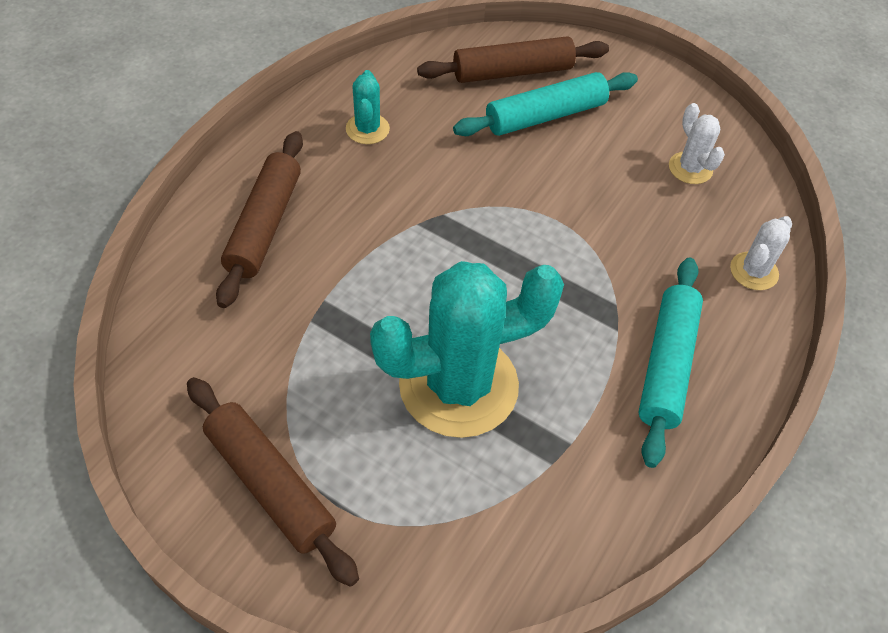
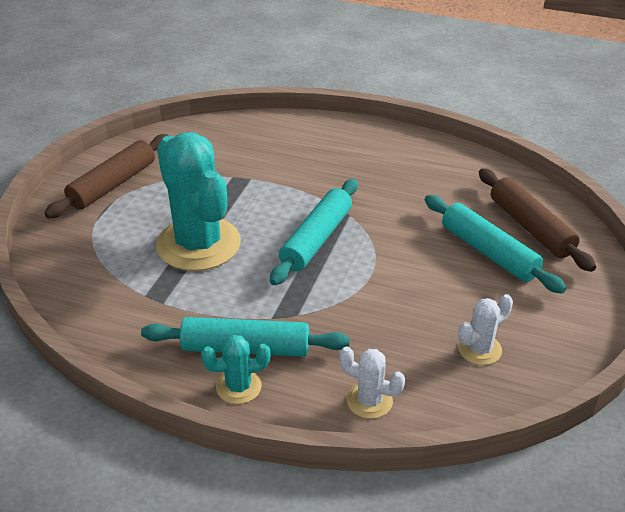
camera: 80 degrees right, 15 degrees down
brown rolling pin [216,131,303,308] -> none
turquoise cactus [346,70,390,144] -> turquoise cactus moved to [201,335,270,404]
none -> turquoise rolling pin [270,179,358,285]

